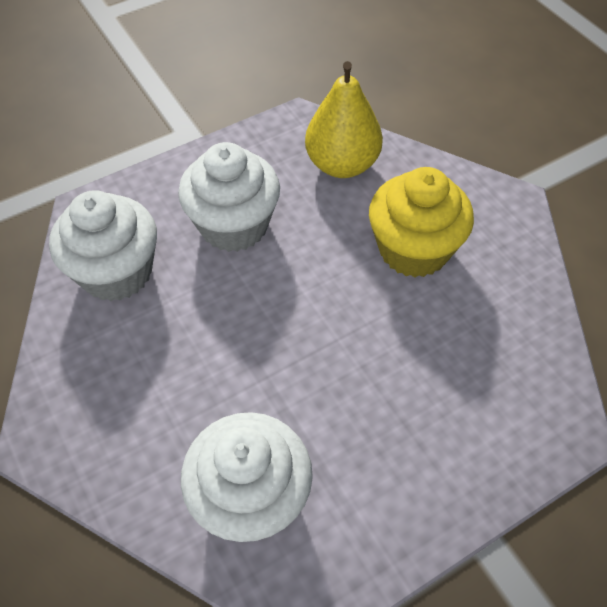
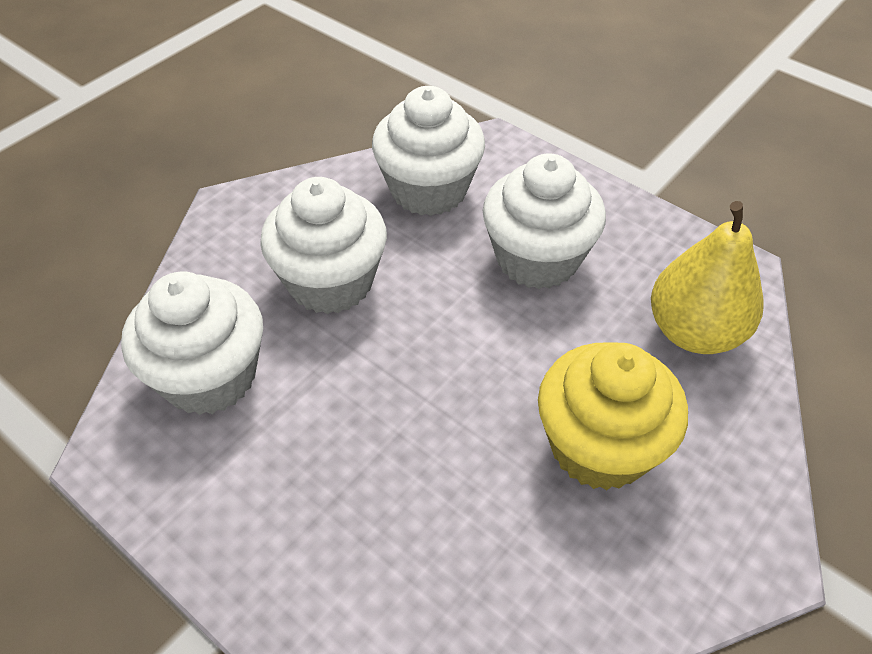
camera: 70 degrees right, 5 degrees down
none -> white cupcake [260,177,387,314]

